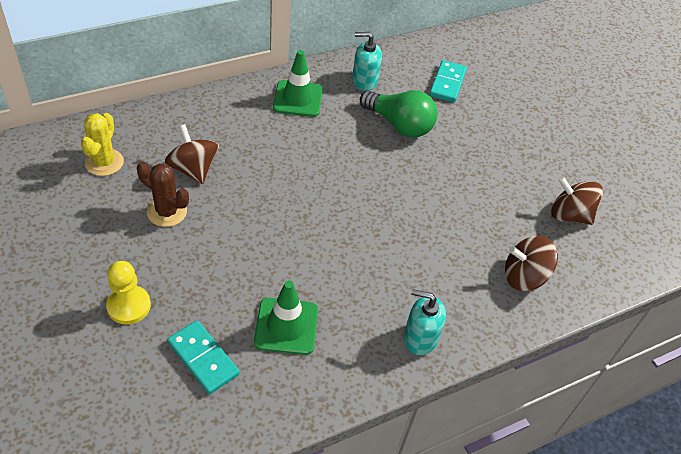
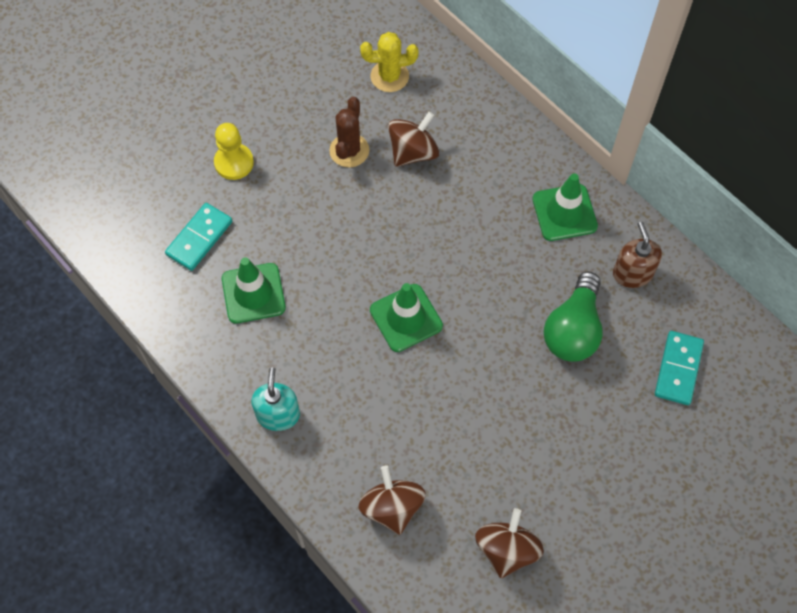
camera: 80 degrees right, 15 degrees up
turquoise soap dispenser [352,32,382,91] -> brown soap dispenser [613,222,662,288]
turquoise domino [429,60,467,103] -> turquoise domino turned 75 degrees counterclockwise [655,331,704,405]
none -> green traffic cone [370,283,443,352]

